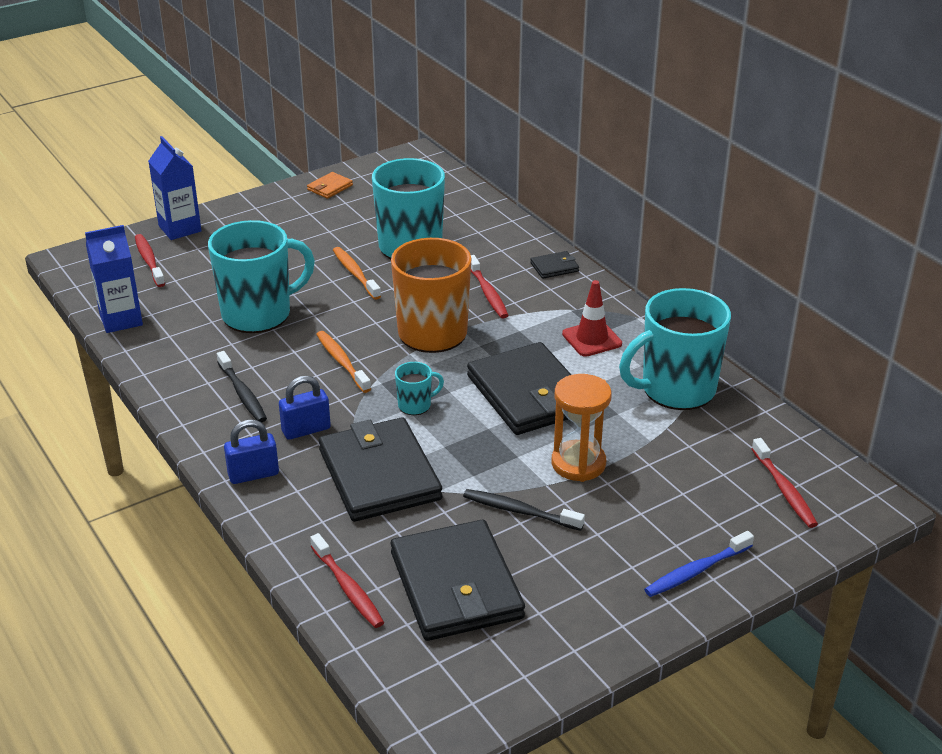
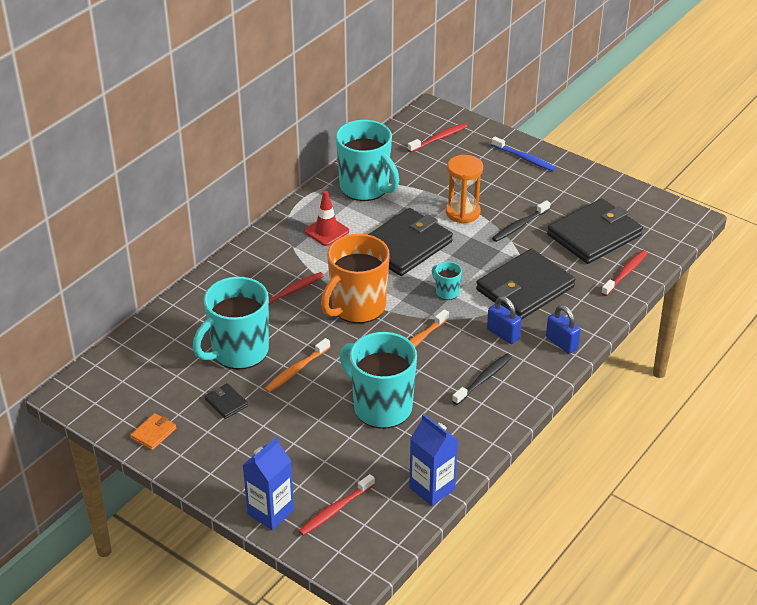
camera: 110 degrees left, 5 degrees up
orange wallet [307,172,353,199] -> orange wallet turned 75 degrees counterclockwise [130,413,177,450]
black toothbrush [463,489,585,531] -> black toothbrush turned 45 degrees clockwise [492,200,550,242]
black wallet [530,251,579,279] -> black wallet moved to [204,383,248,419]

